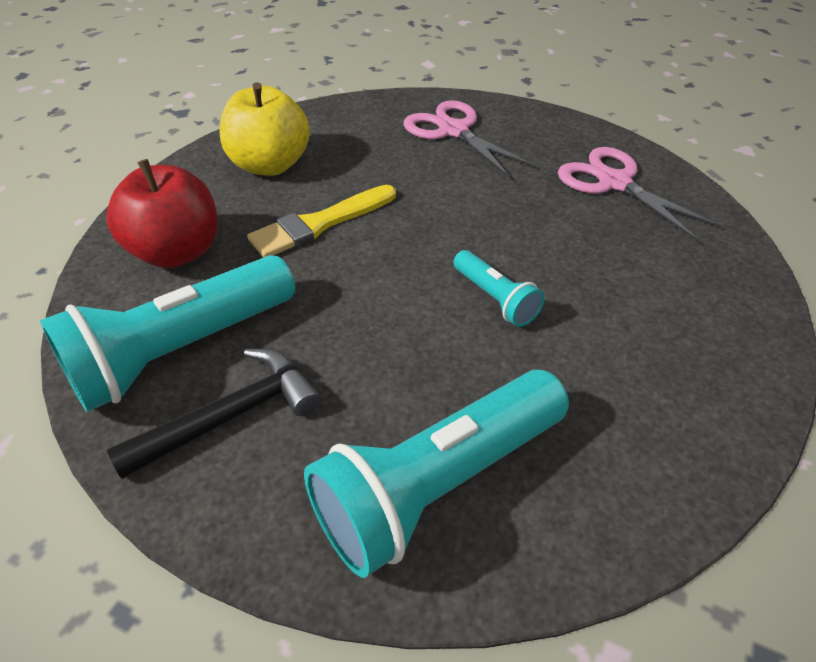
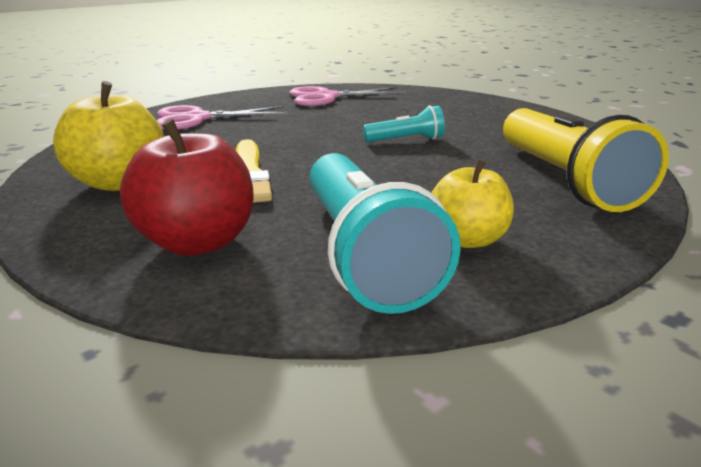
camera: 65 degrees left, 20 degrees down
black hammer [107,349,321,480] -> yellow apple [431,159,514,248]
turquoise flashlight [304,370,569,578] -> yellow flashlight [503,108,669,212]

